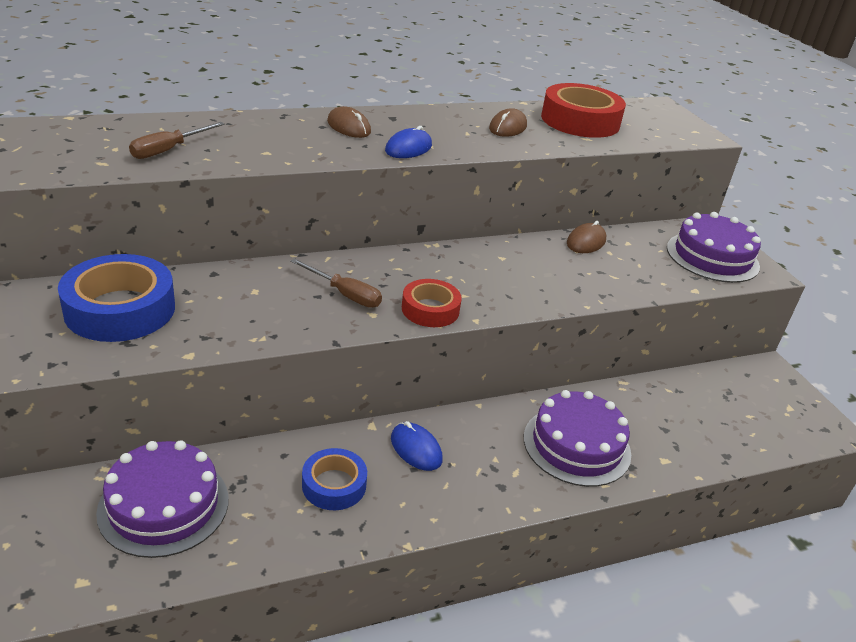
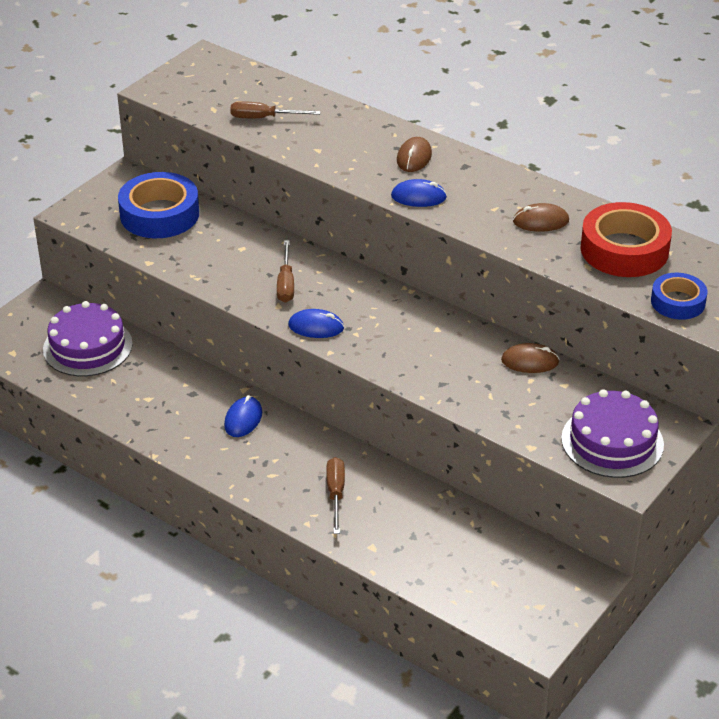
camera: 60 degrees right, 5 degrees up
blue tape [302,448,367,510] -> blue tape moved to [651,273,707,320]
red tape [402,279,462,327] -> blue mouse [288,309,344,338]
purple cake [524,390,631,487] -> brown screwdriver [326,457,345,534]

